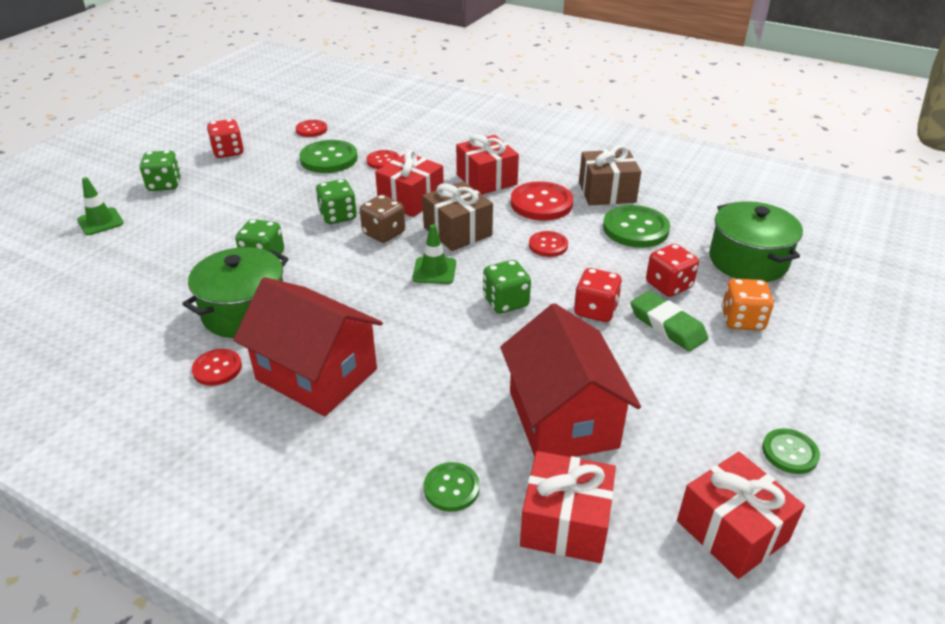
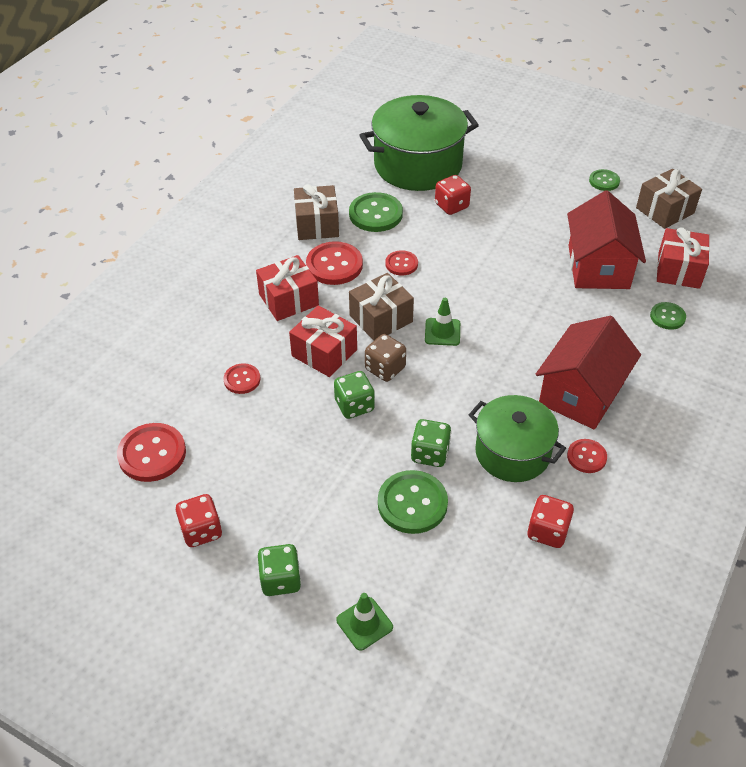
camera: 90 degrees left, 10 degrees up
red button [296,120,327,137] -> red button [117,423,186,482], size x1.73
green button [299,140,358,173] -> green button moved to [378,470,448,534]
green dice [483,260,531,313] -> none
red house [500,303,641,457] -> red house turned 75 degrees counterclockwise [567,190,646,289]
red dice [574,268,622,322] -> red dice moved to [527,495,574,548]
green eraser [630,291,708,351] -> none
red gift [677,452,805,579] -> brown gift [636,169,702,229]
green pot [709,201,803,282] -> green pot [359,95,479,191], size x1.54
orange dice [721,279,774,331] -> none

